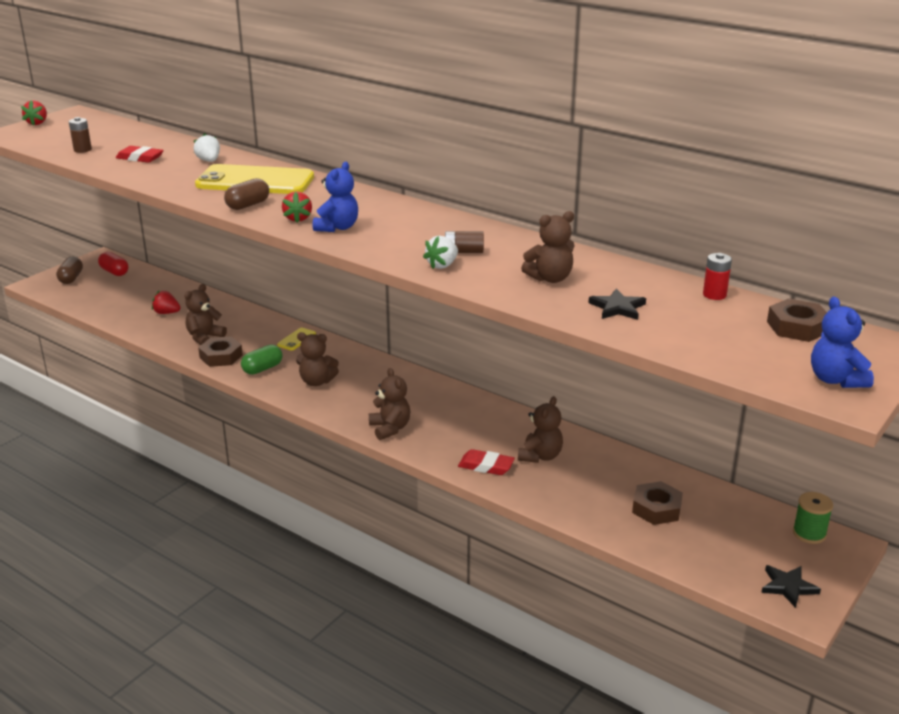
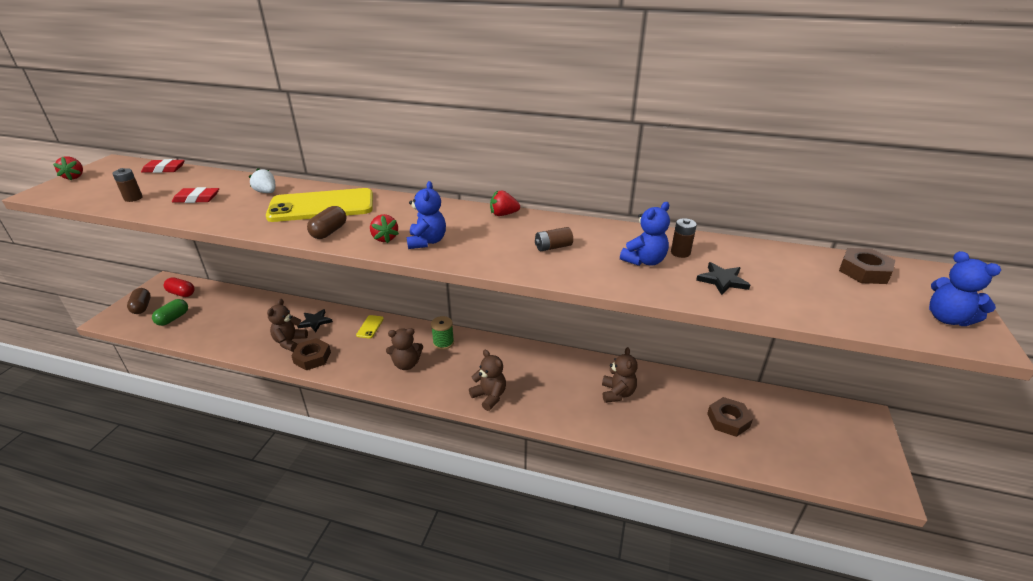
camera: 20 degrees left, 5 degrees up
red strawberry [152,291,181,314] -> red strawberry moved to [490,190,520,216]
green capsule [241,345,283,375] -> green capsule moved to [152,299,188,326]
white strawberry [423,236,458,269] -> none
red eraser [458,449,515,475] -> red eraser moved to [141,159,185,173]
brown teddy bear [521,211,575,283] -> blue teddy bear [620,202,670,266]
red battery [703,253,732,300] -> none
black star [761,565,821,608] -> black star moved to [297,309,333,332]
green spool [793,492,833,544] -> green spool moved to [431,316,454,350]
none -> brown battery [671,218,697,258]

